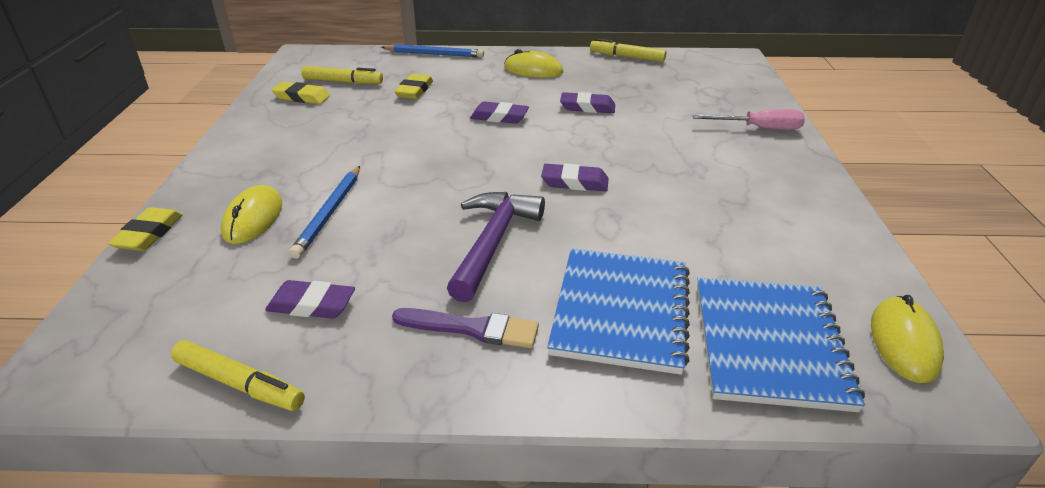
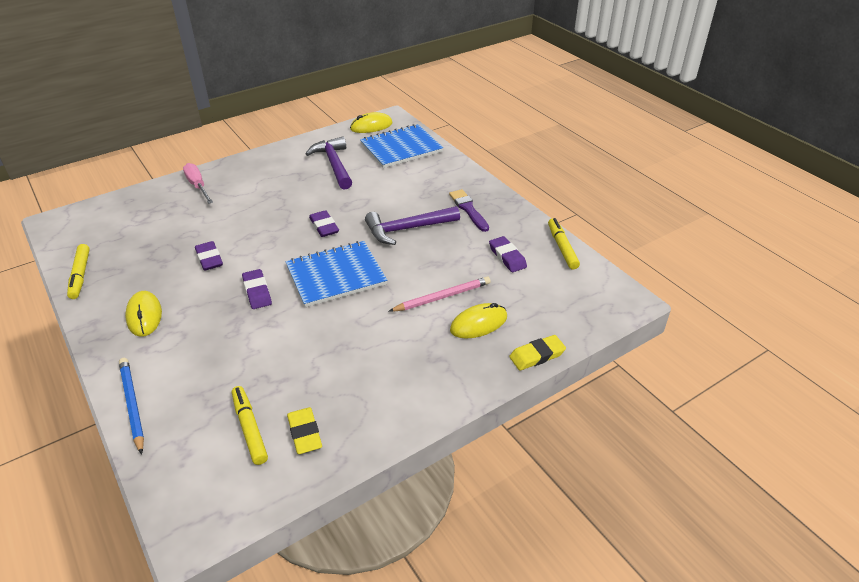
camera: 125 degrees left, 5 degrees up
blue pencil [289,166,360,259] -> pink pencil [389,276,491,312]
yellow eraser [394,74,433,99] -> none
blue notebook [547,248,690,375] -> blue notebook moved to [285,241,387,307]
none -> purple hammer [305,137,352,190]

